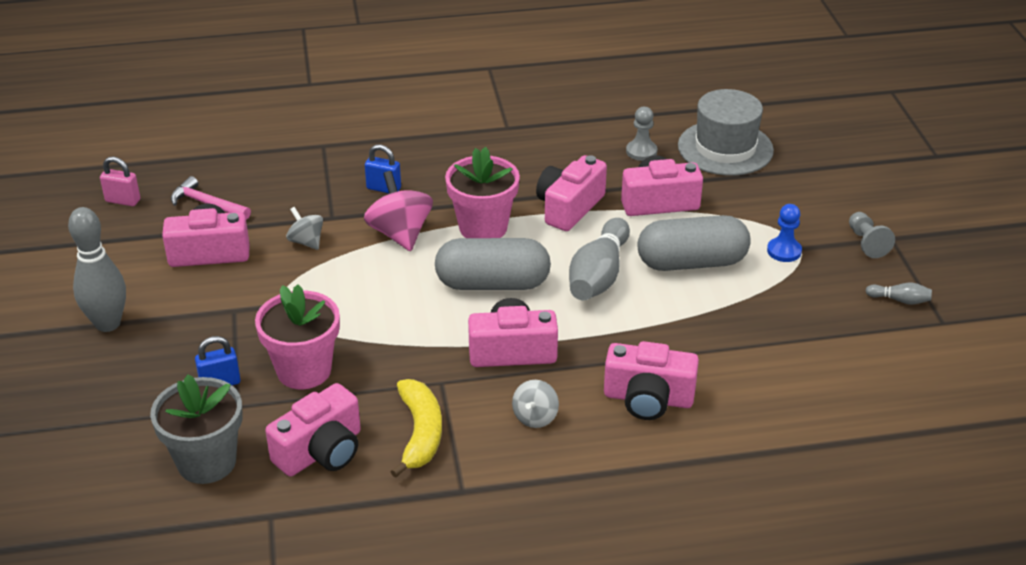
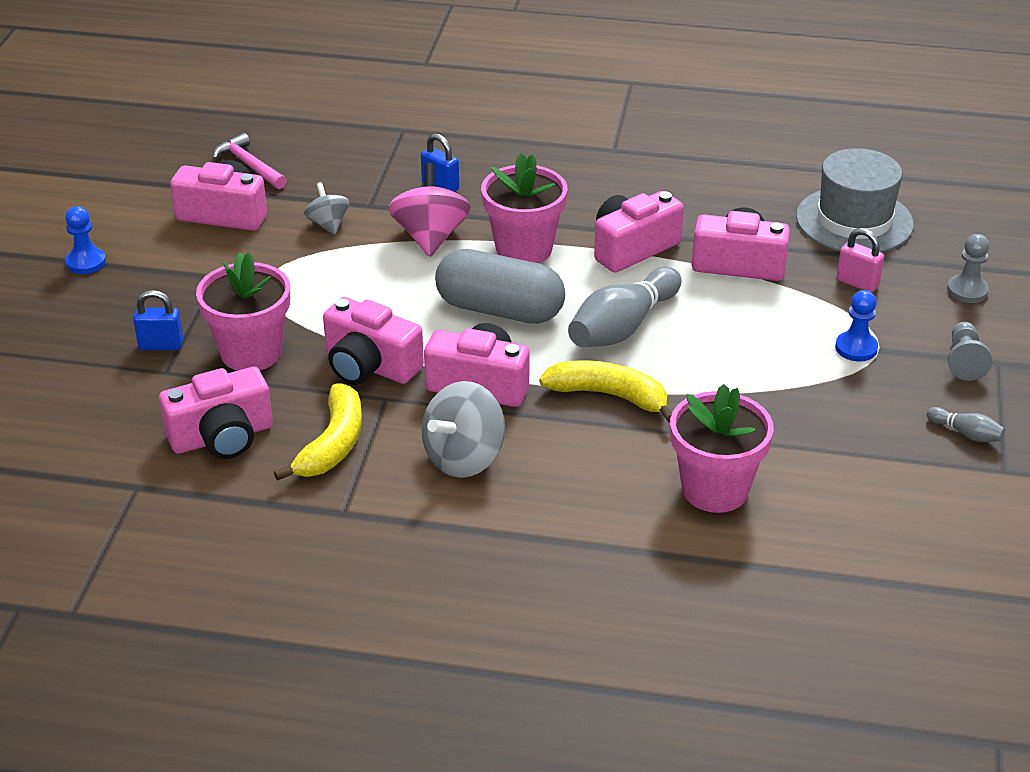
camera: 20 degrees right, 0 degrees up
grey bowling pin [68,207,126,332] -> blue pawn [65,206,106,274]
pink padlock [100,157,140,206] -> pink padlock moved to [836,228,884,292]
grey flower pot [150,374,243,484] -> none
grey spinning top [512,380,559,428] -> grey spinning top [422,381,505,478], size x1.71
pink camera [604,341,699,420] -> pink camera moved to [323,297,424,385]
grey pawn [626,107,657,161] -> grey pawn moved to [947,234,989,303]
grey capsule [638,215,751,271] -> none
none -> yellow banana [539,360,672,423]
none -> pink flower pot [670,384,774,513]

